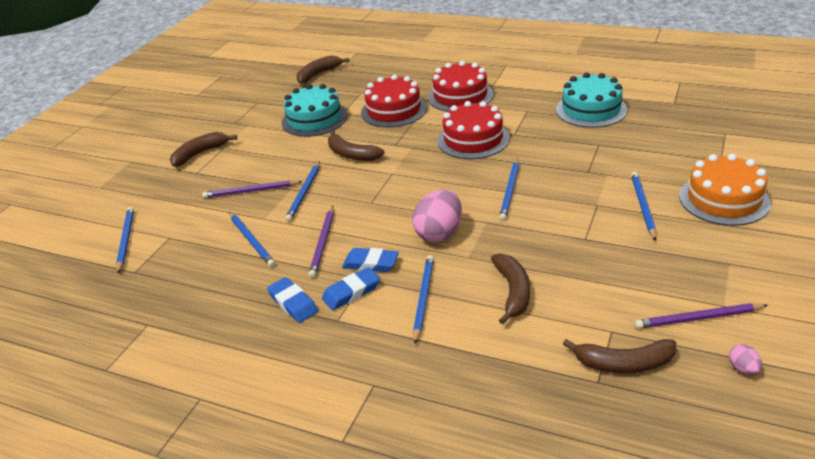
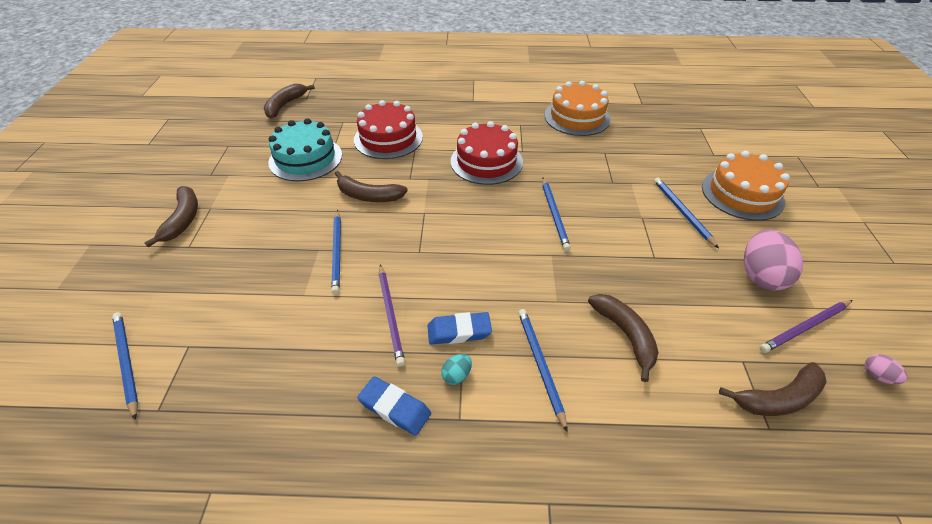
camera: 25 degrees left, 10 degrees up
brown banana [170,132,237,167] -> brown banana turned 150 degrees clockwise [144,186,198,247]
purple pencil [202,180,303,198] -> none
blue pencil [229,212,276,267] -> none
blue eraser [322,267,380,310] -> turquoise egg [441,354,472,385]
pink egg [413,189,462,242] -> pink egg moved to [744,229,803,291]
red cake [428,61,493,112] -> none
turquoise cake [556,73,628,128] -> orange cake [545,81,611,136]

